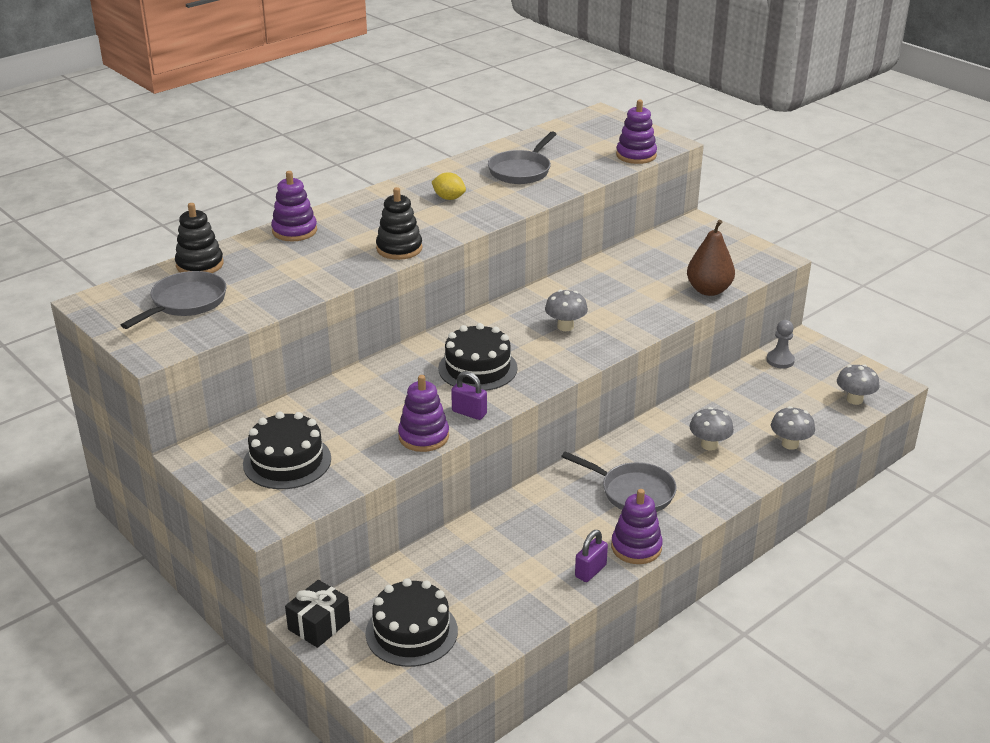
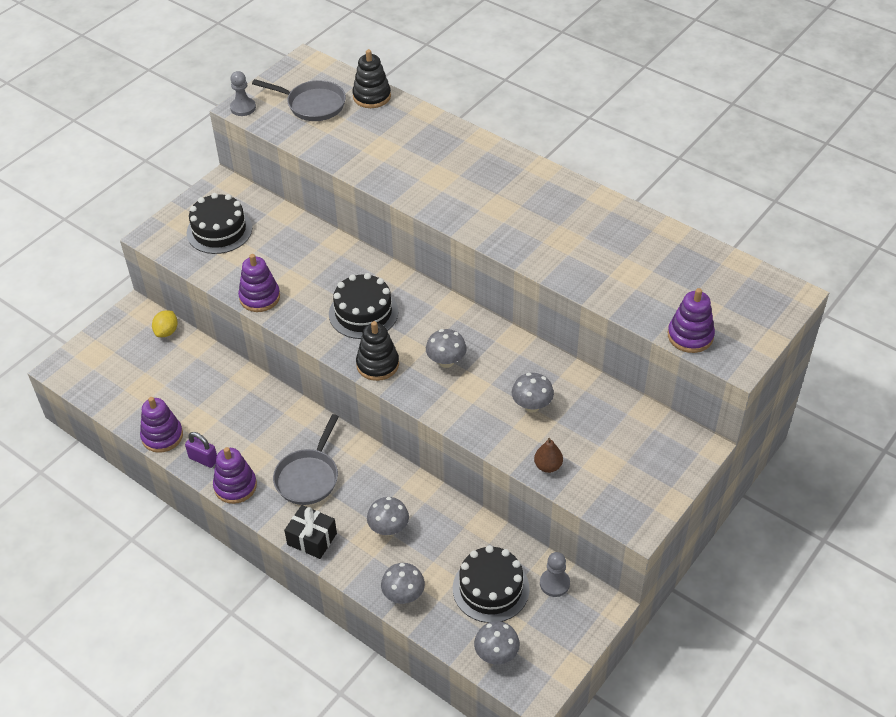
camera: 80 degrees right, 15 degrees up
purple stacking toy [271,171,317,241] -> purple stacking toy moved to [140,397,183,453]
black gift [285,580,350,648] -> black gift moved to [284,505,337,559]
black cake [366,578,458,667] -> black cake moved to [453,545,530,623]
black stacking toy [376,187,422,260] -> black stacking toy moved to [356,321,399,381]
yellow lemon [432,172,466,200] -> yellow lemon moved to [152,310,178,337]
purple padlock [451,371,487,420] -> none
grey pan [488,131,557,184] -> none
brown pear [687,220,735,296] -> brown pear [534,438,563,473], size x0.57
none -> grey pawn [230,71,256,116]
none -> grey mushroom [512,373,554,412]

